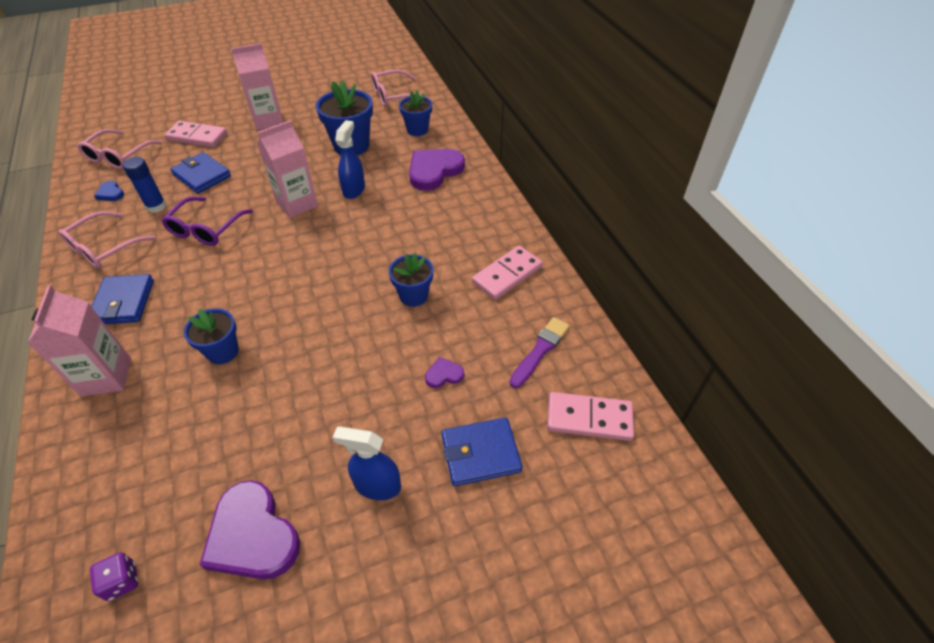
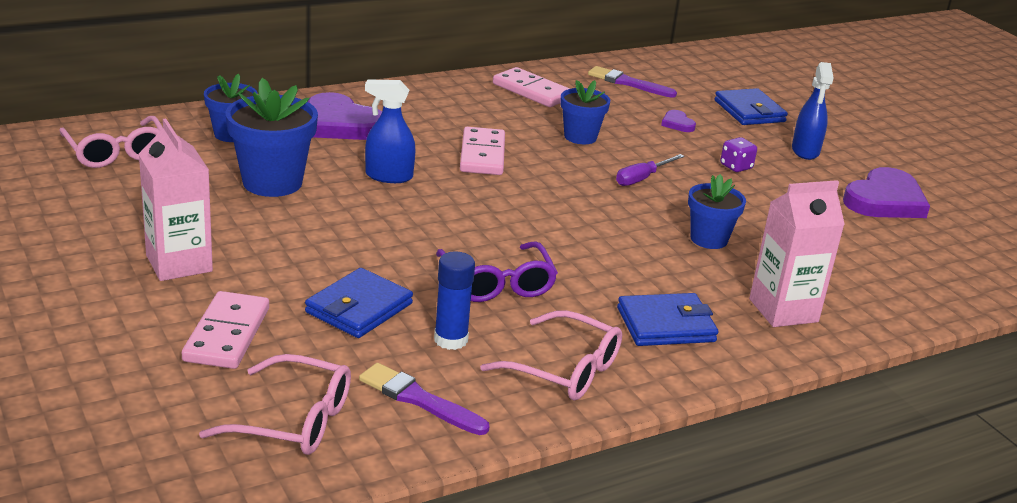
camera: 100 degrees left, 20 degrees down
purple dice [90,553,138,601] -> purple dice moved to [720,137,757,172]
blue heart [94,181,124,201] -> purple brush [359,363,489,435]
purple glasses [161,197,253,246] -> purple glasses turned 60 degrees clockwise [436,241,558,302]
pink carton [257,120,318,218] -> none
pink domino [547,392,634,441] -> pink domino moved to [460,127,505,175]
none -> purple screwdriver [616,154,685,186]

